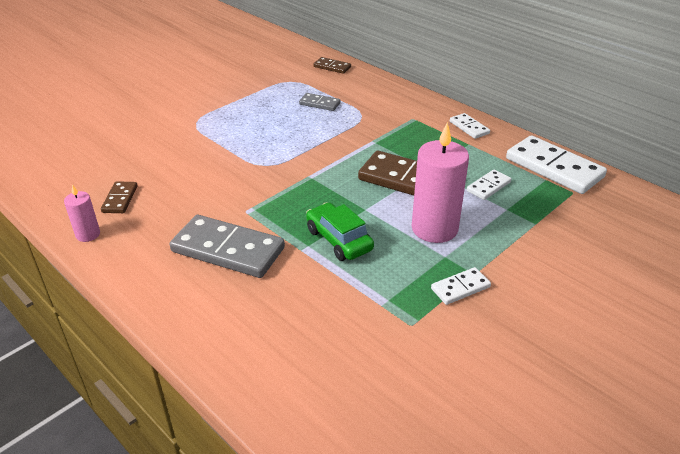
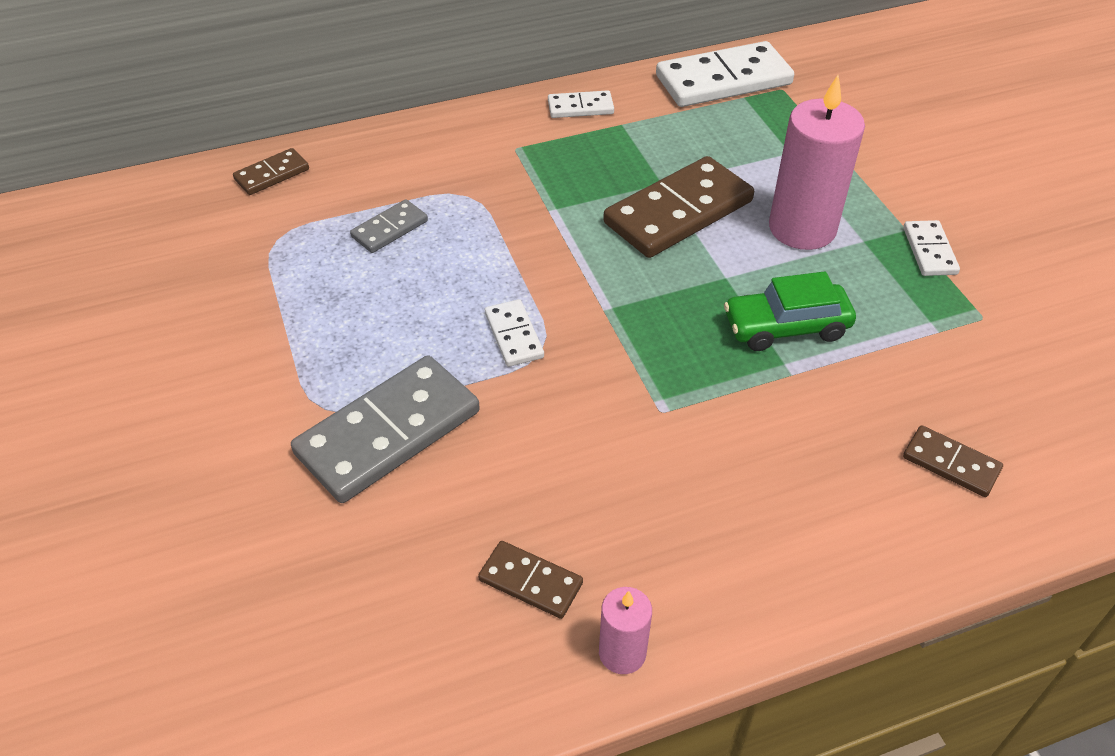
camera: 65 degrees left, 10 degrees up
grey domino [170,215,285,278] -> grey domino moved to [291,355,480,503]
white domino [467,170,511,200] -> white domino moved to [485,299,544,367]
none -> brown domino [903,425,1003,497]

